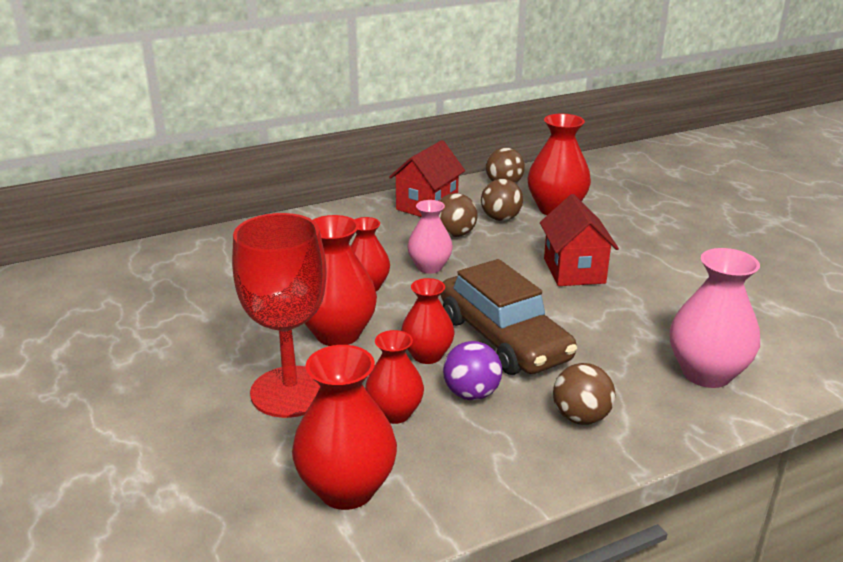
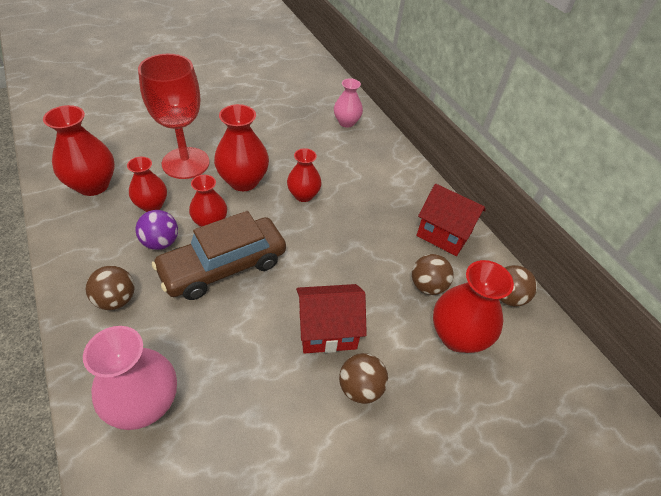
camera: 85 degrees right, 20 degrees up
pink vase [407,200,453,274] -> pink vase moved to [334,78,363,128]
brown ball [439,193,478,237] -> brown ball moved to [339,353,388,404]

